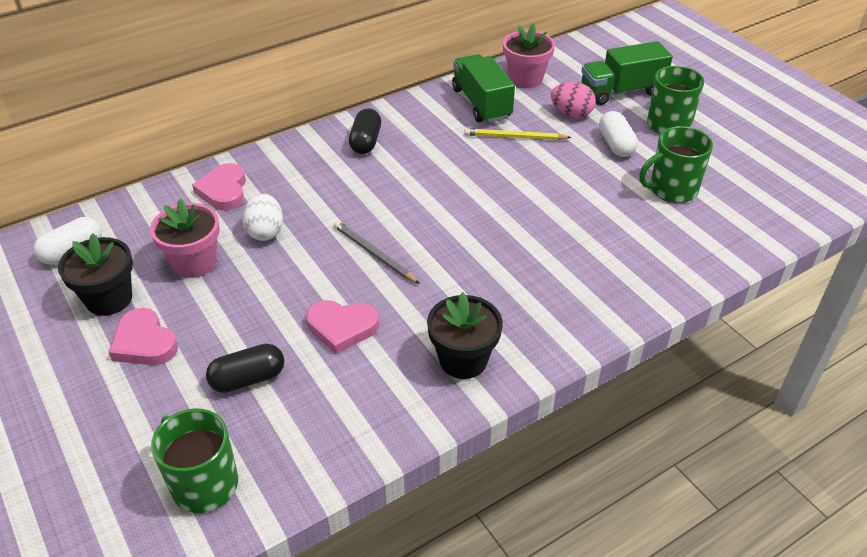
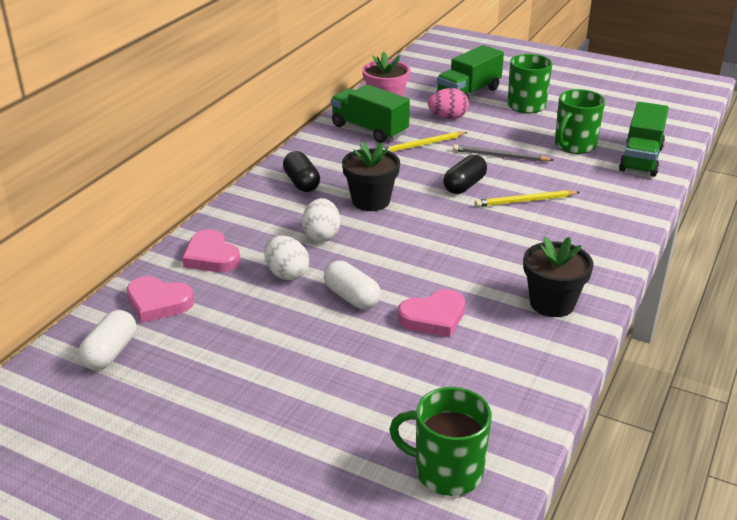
camera: 30 degrees left, 10 degrees down
black flower pot [58,233,133,316] -> black flower pot moved to [342,142,400,211]
pink heart [109,308,178,365] -> pink heart moved to [127,276,194,323]
pink flower pot [150,198,220,278] -> none
black capsule [206,344,284,393] -> black capsule moved to [443,155,487,194]
grey pencil [334,221,420,284] -> grey pencil moved to [453,145,553,162]
white capsule [599,111,638,157] -> white capsule moved to [324,261,381,309]
none -> white egg [302,198,340,242]
none -> yellow pencil [475,190,580,207]
none -> green truck [619,102,669,177]

